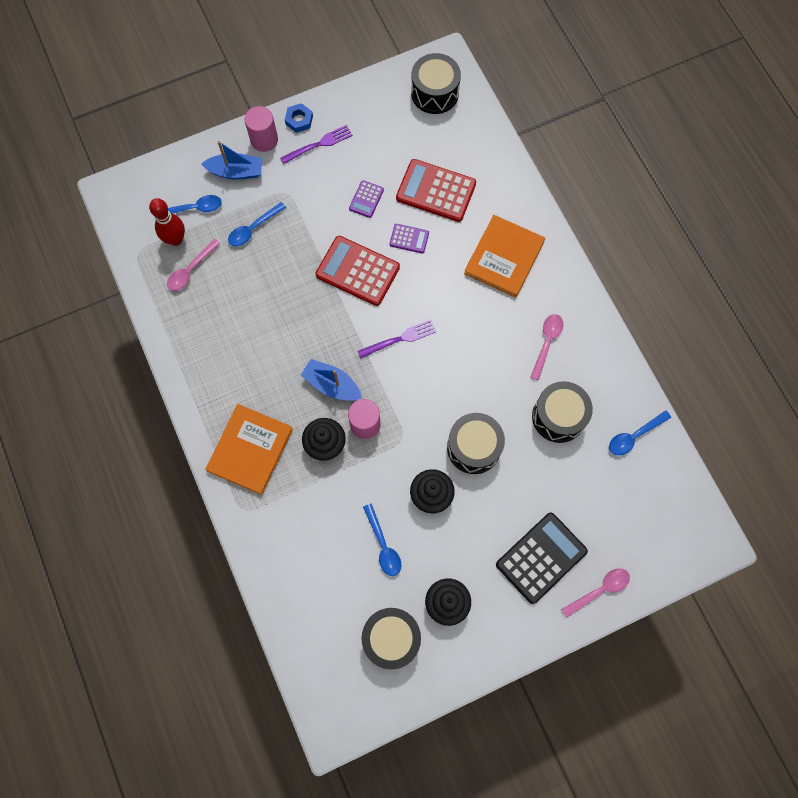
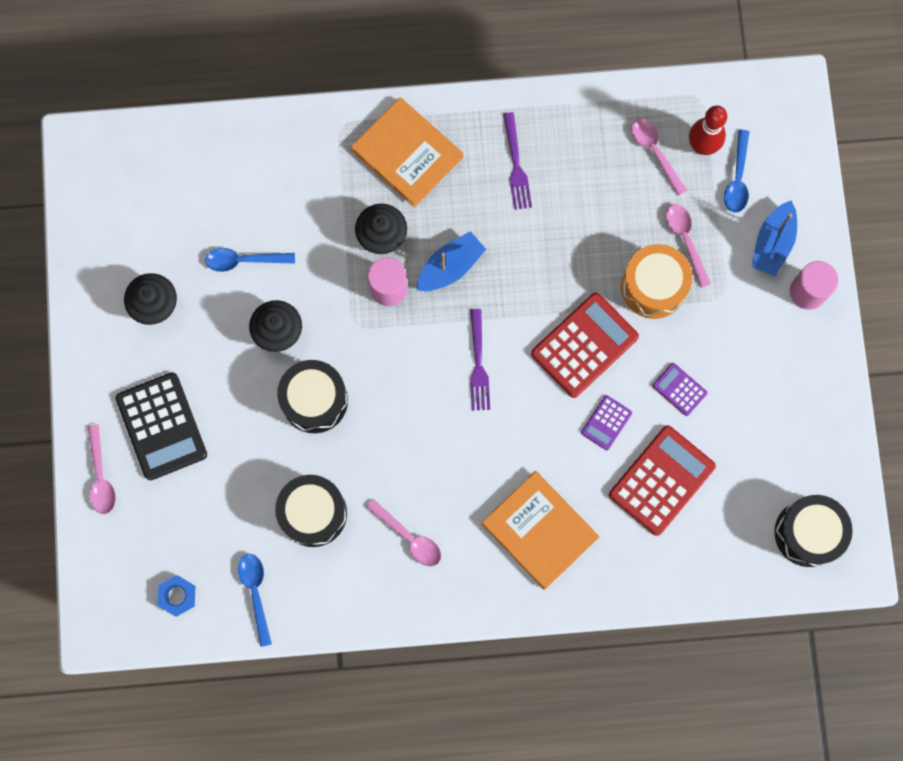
camera: 110 degrees right, 5 degrees up
blue spoon [228,202,286,246] -> pink spoon [666,204,711,288]
purple fork [280,125,353,164] -> purple fork moved to [503,112,532,210]
blue nut [285,103,313,133] -> blue nut moved to [157,575,195,617]
black drum [361,608,421,670] -> none
none -> orange drum [621,244,693,319]

